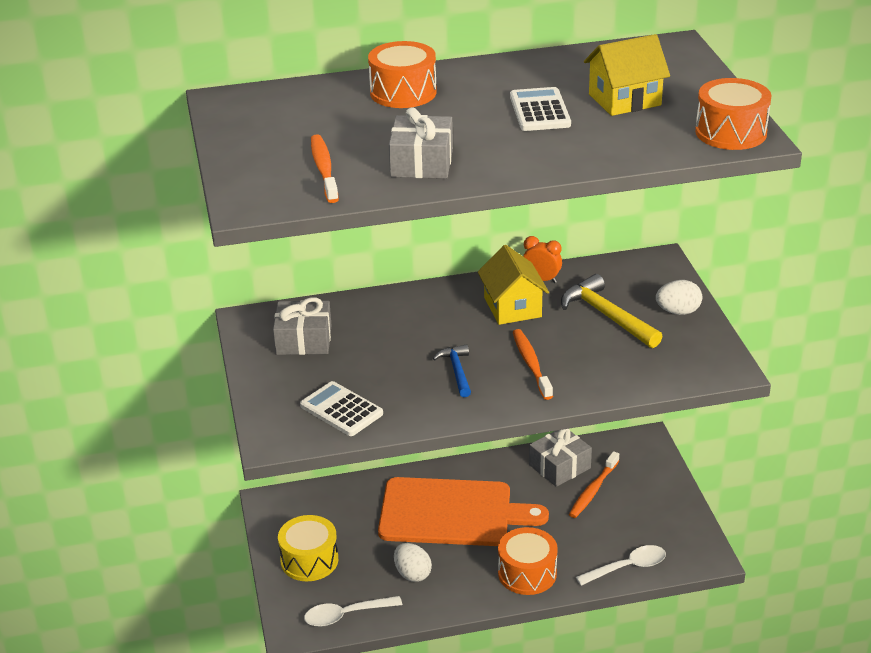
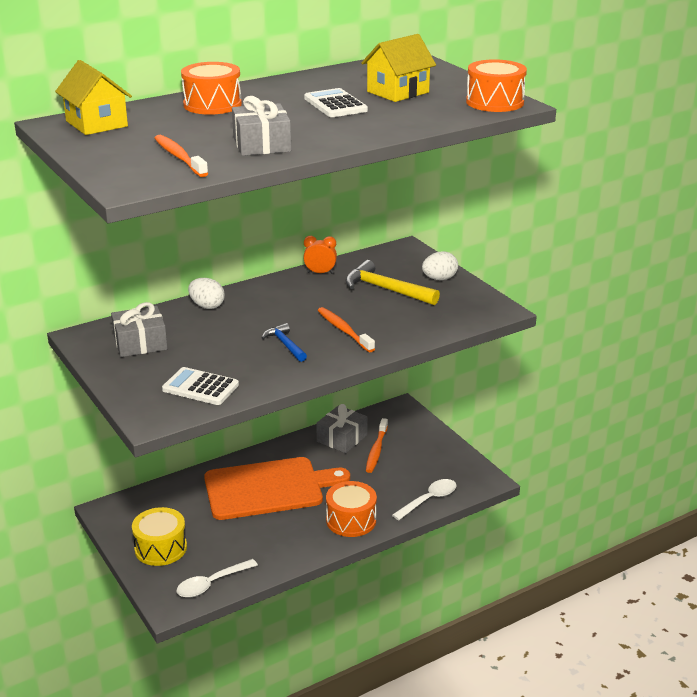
camera: 20 degrees left, 5 degrees down
white egg [394,543,432,582] -> white egg moved to [188,278,225,309]
yellow house [478,245,549,325] -> yellow house moved to [55,60,132,135]

